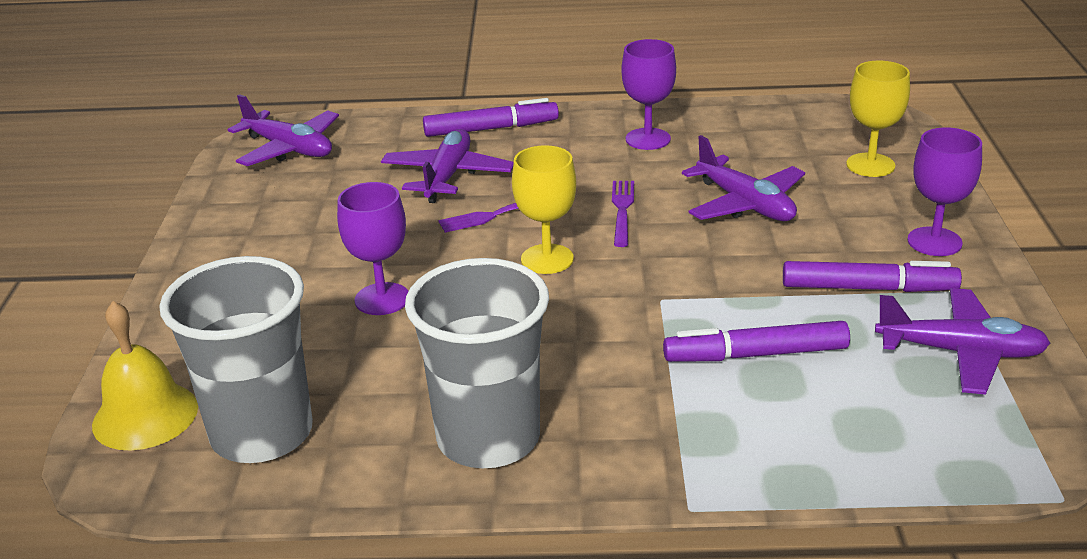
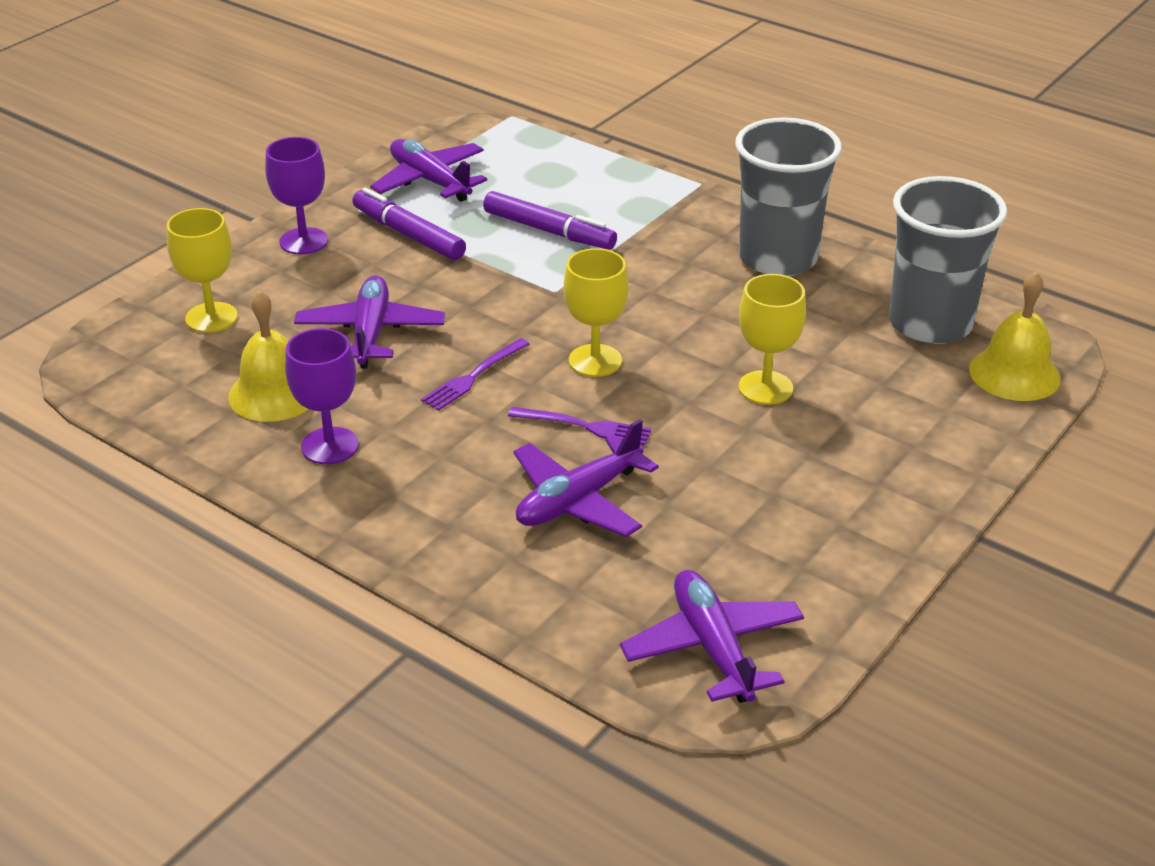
camera: 145 degrees left, 5 degrees up
purple goblet [337,182,409,315] -> yellow goblet [738,274,806,405]
purple marker [423,98,559,137] -> none
none -> yellow bell [228,290,308,422]

